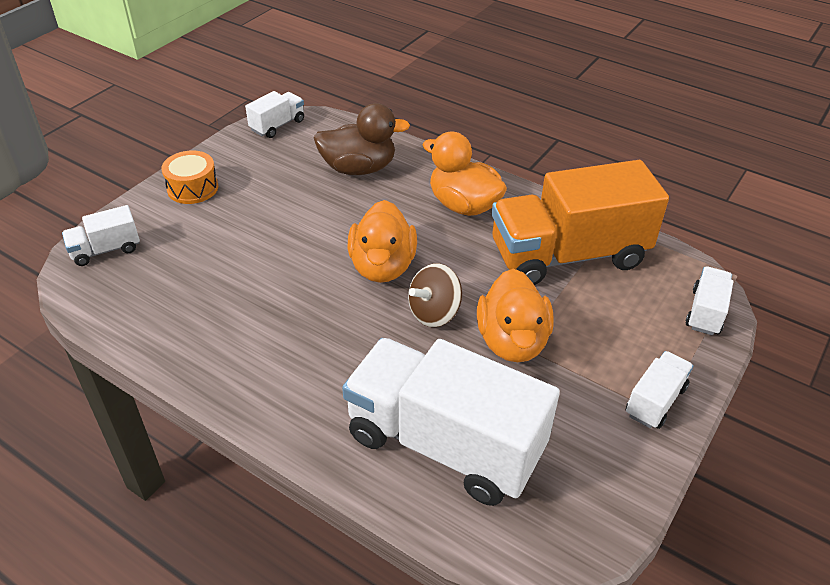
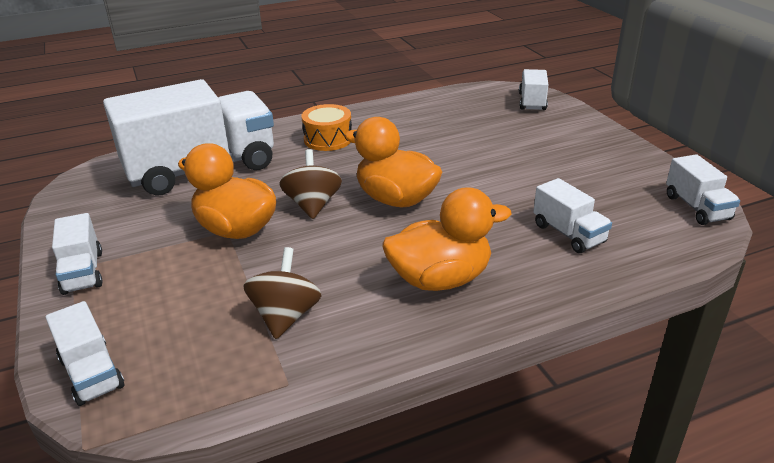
camera: 125 degrees right, 10 degrees down
orange drum [161,150,218,204] -> orange drum moved to [301,104,352,151]
brown duck [314,103,410,175] -> white truck [533,178,612,253]
orange truck [492,160,669,285] -> brown spinning top [243,247,322,339]

